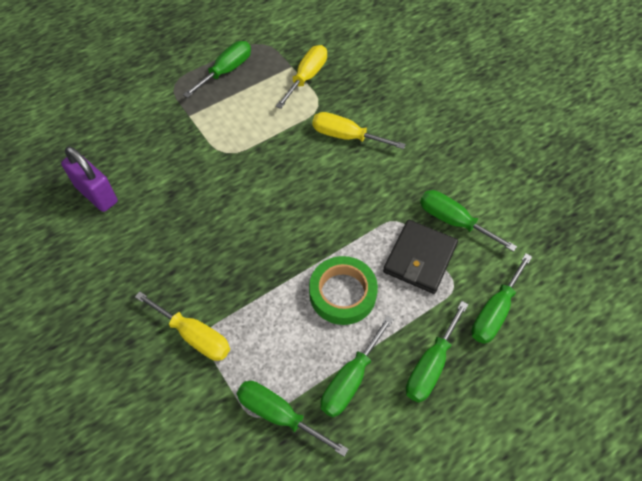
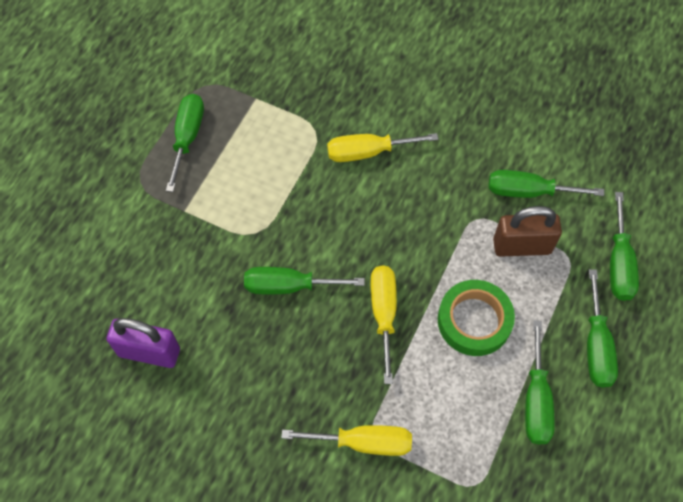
camera: 30 degrees left, 5 degrees up
green screwdriver [236,381,349,457] -> green screwdriver moved to [244,267,365,294]
yellow screwdriver [276,45,327,109] -> yellow screwdriver moved to [371,265,397,384]
black wallet [383,220,458,294] -> brown padlock [493,206,562,257]

